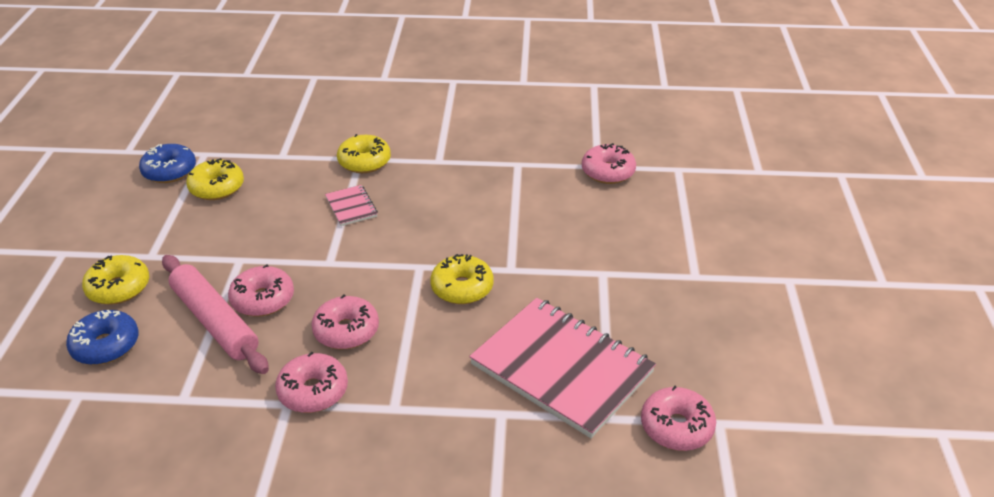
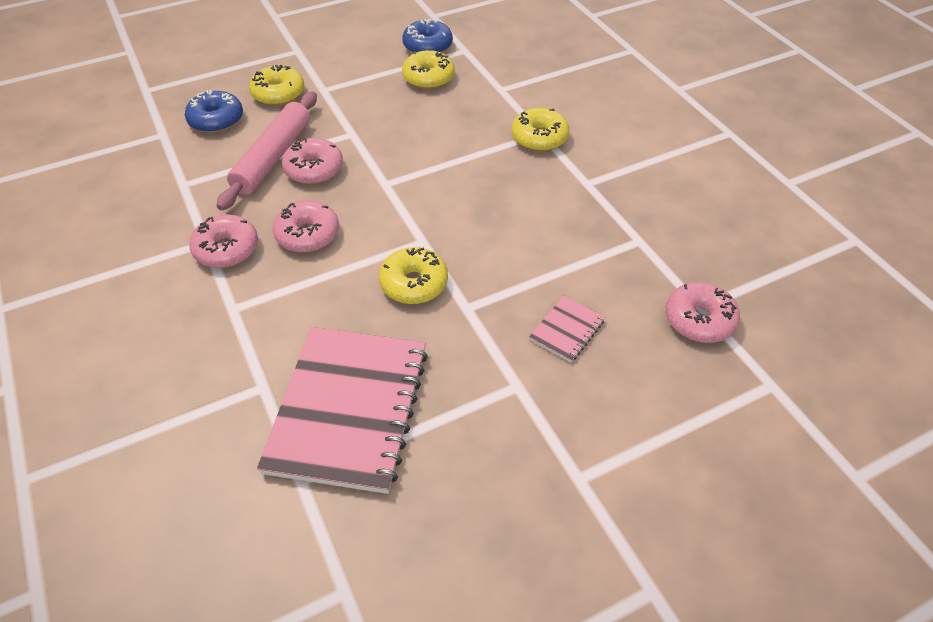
camera: 60 degrees right, 10 degrees up
pink notebook [325,185,378,226] -> pink notebook moved to [529,296,605,362]
pink donut [641,386,716,451] -> none

